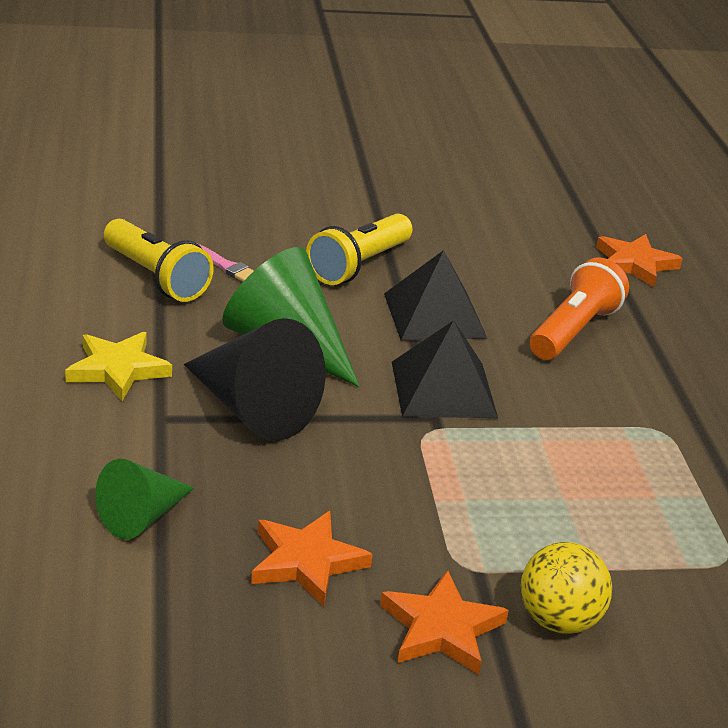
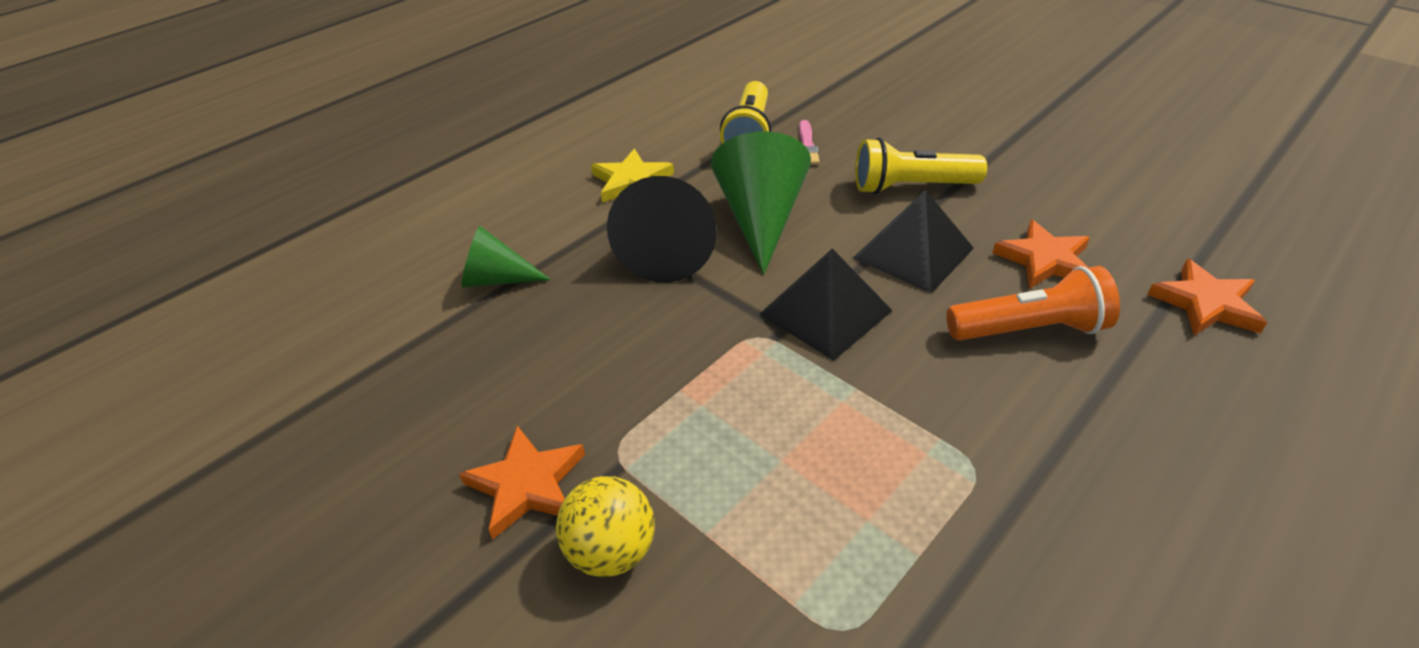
camera: 55 degrees right, 10 degrees up
orange star [251,511,373,606] -> orange star moved to [992,220,1090,289]

